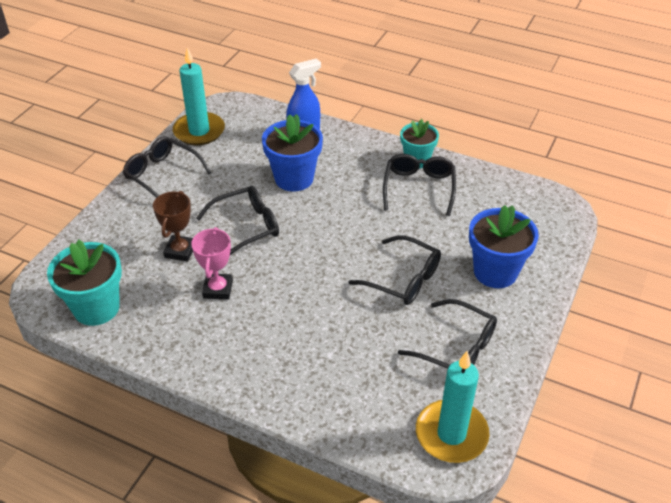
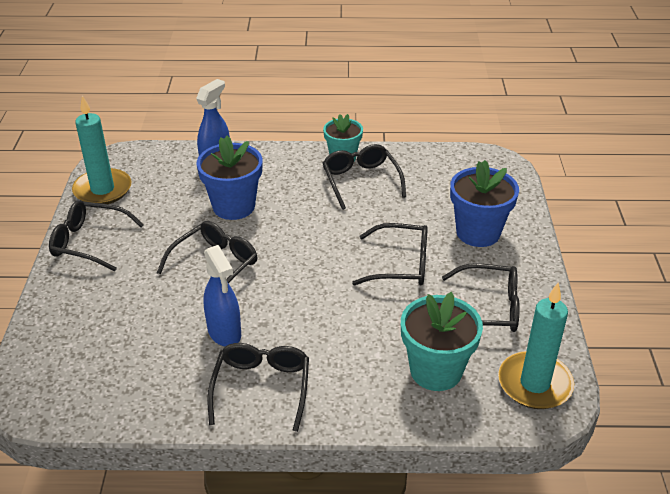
camera: 25 degrees left, 5 degrees down
turquoise flower pot [47,240,122,326] -> turquoise flower pot moved to [401,292,483,391]
brown trophy [153,191,193,261] -> none
pink trophy [191,227,233,300] -> blue spray bottle [203,245,241,347]
none -> black glasses [207,343,309,432]

